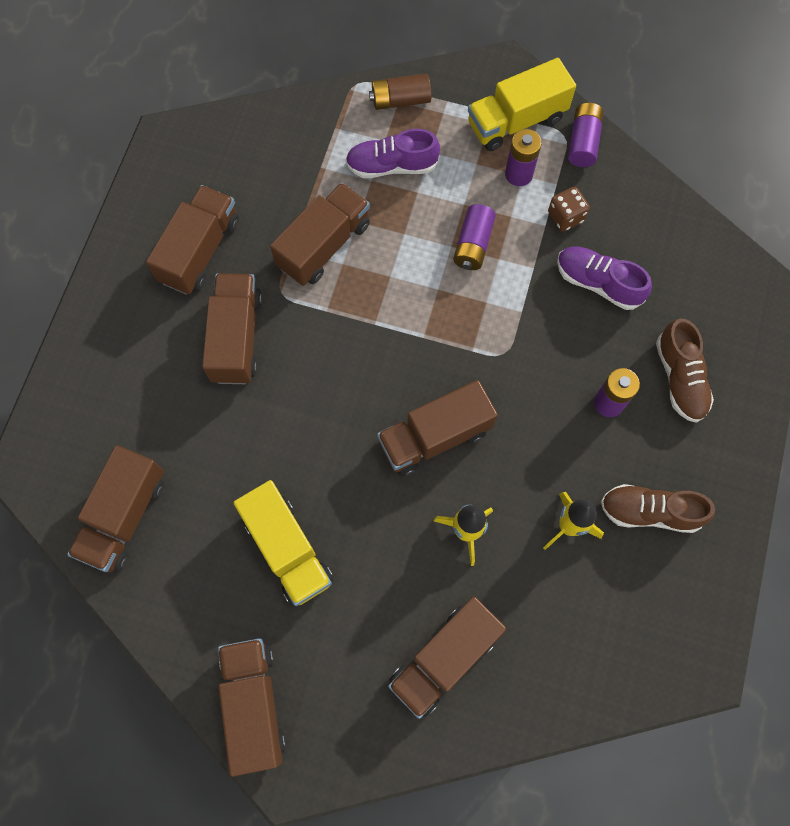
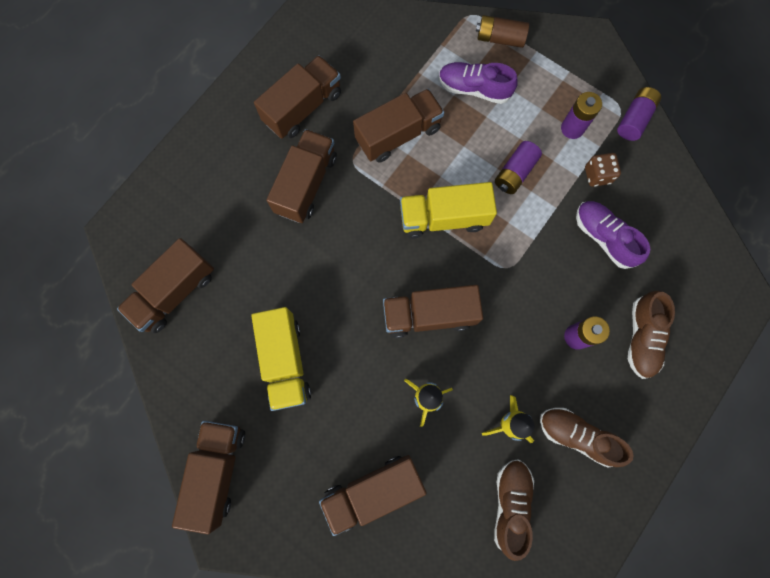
camera: 20 degrees right, 5 degrees up
yellow truck [468,58,576,151] -> yellow truck moved to [400,182,497,238]
none -> brown shoe [494,459,534,561]

